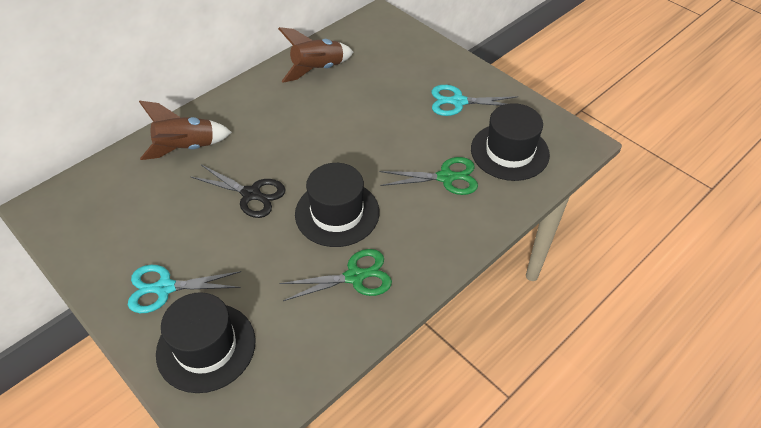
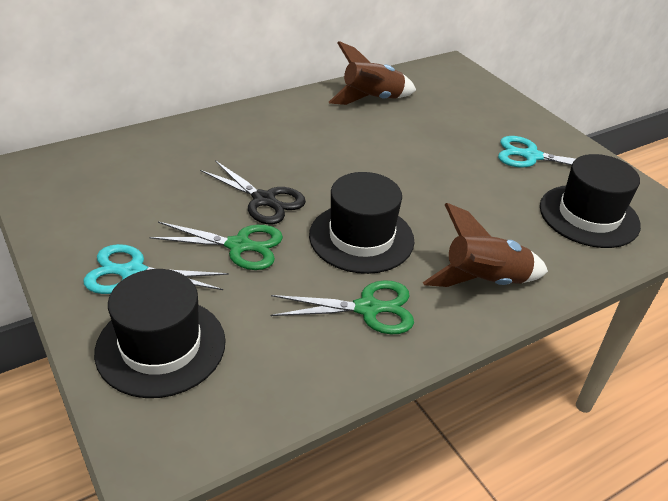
camera: 10 degrees right, 10 degrees down
brown rocket [139,101,232,160] -> brown rocket moved to [423,203,548,287]
green scissors [380,157,478,195] -> green scissors moved to [149,222,283,270]

